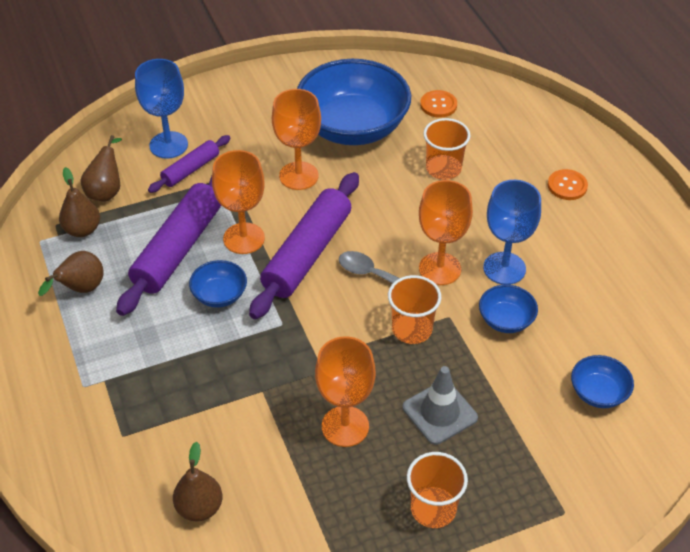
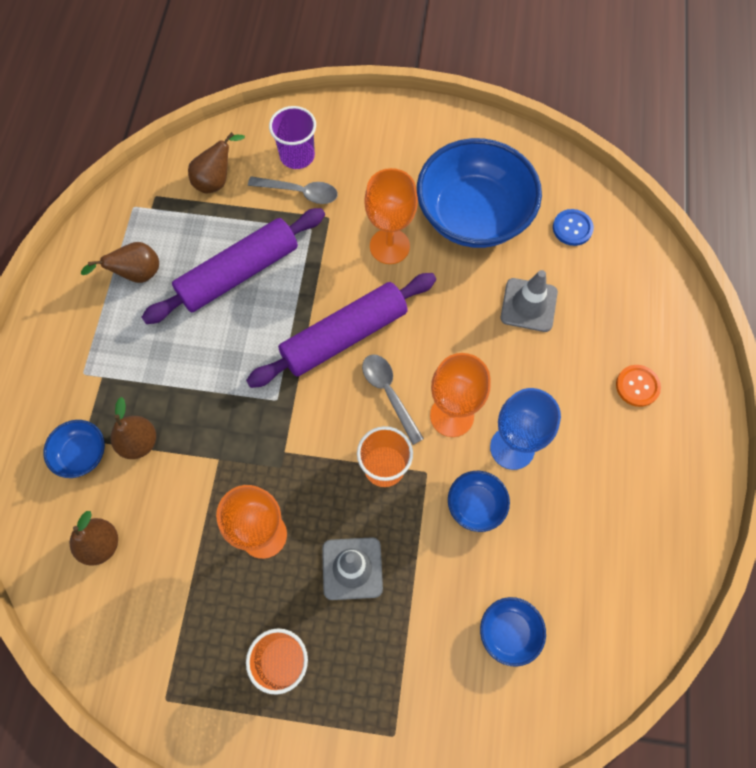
camera: 30 degrees right, 20 degrees up
brown pear [59,167,100,237] -> brown pear moved to [111,397,156,459]
blue goblet [135,59,188,159] -> purple cup [269,106,316,169]
purple rolling pin [148,135,230,193] -> grey spoon [248,176,338,204]
blue bowl [189,260,247,308] -> blue bowl moved to [43,420,105,478]
orange goblet [212,150,265,254] -> none
orange button [420,90,457,118] -> blue button [553,209,594,246]
orange cup [423,118,471,180] -> grey traffic cone [501,270,558,332]

